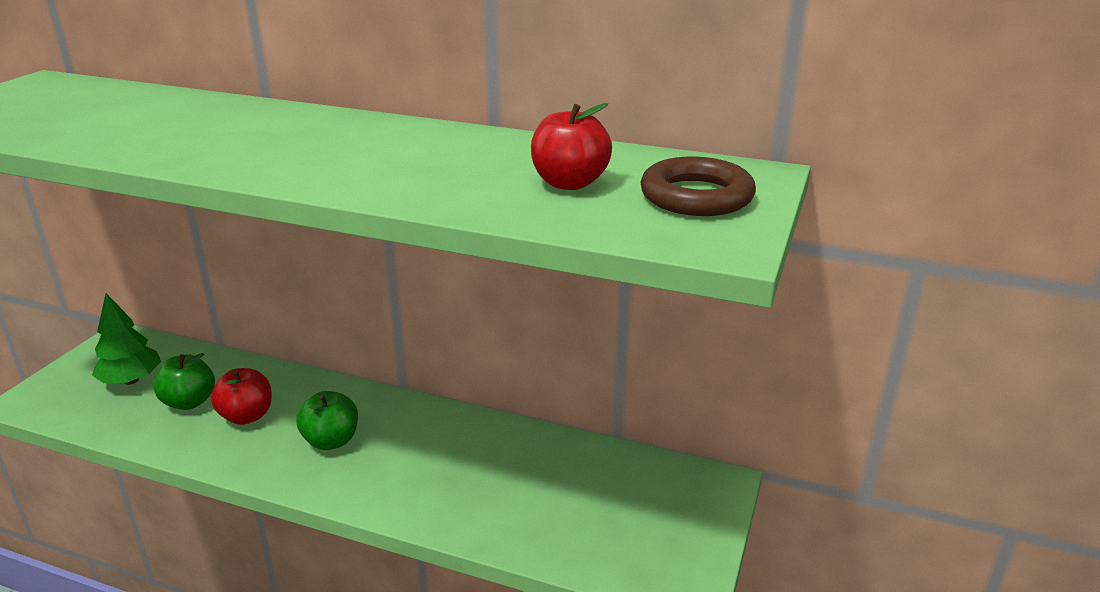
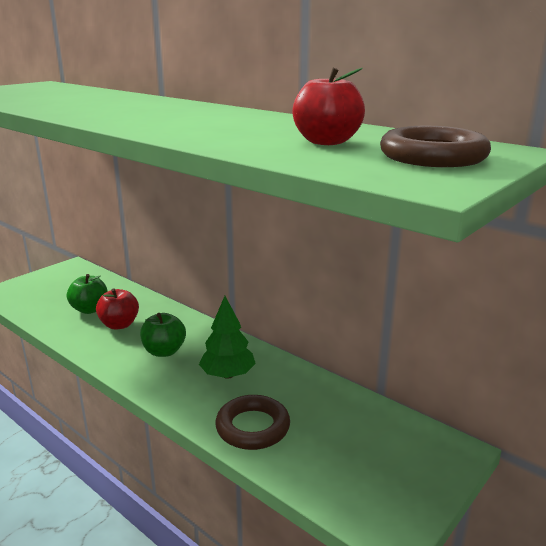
camera: 20 degrees right, 5 degrees down
green tree [92,293,161,385] -> green tree moved to [199,296,256,379]
none -> brown ring [215,395,290,450]

